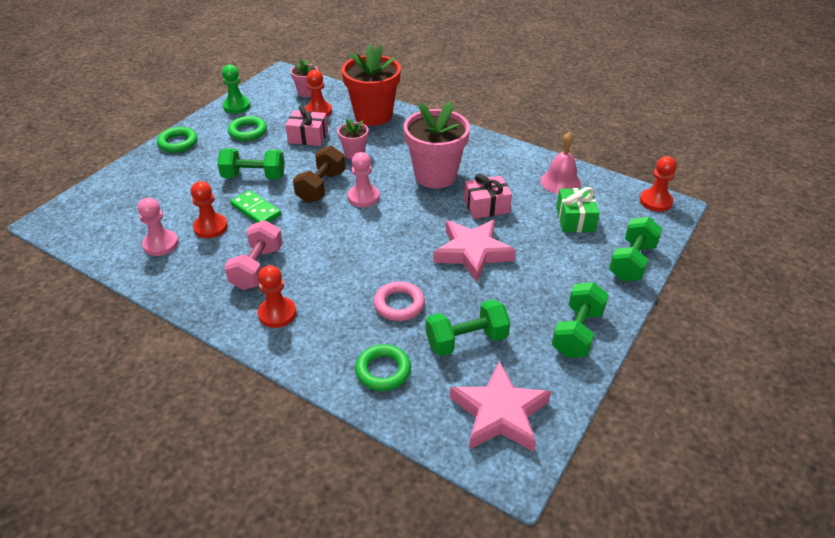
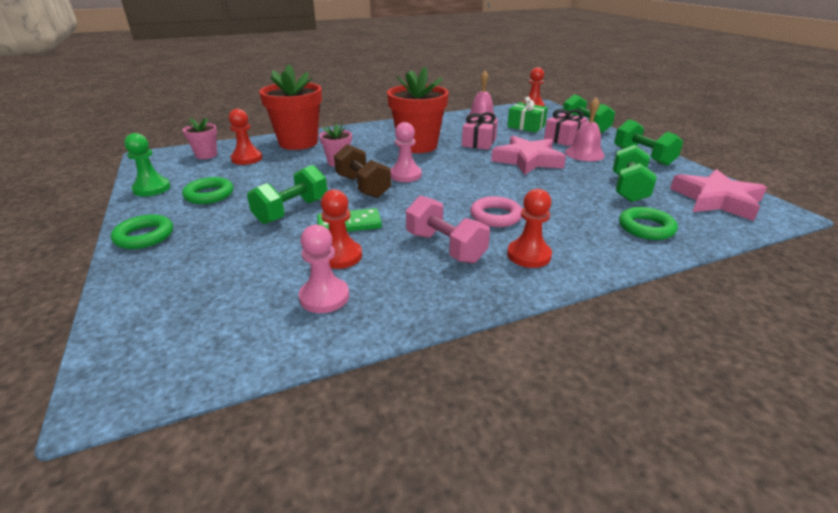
camera: 55 degrees left, 10 degrees down
pink gift [285,105,328,146] -> pink gift moved to [544,109,588,146]
pink ring [374,281,425,321] -> pink ring moved to [470,196,522,227]
pink flower pot [404,101,470,188] -> red flower pot [387,67,449,153]
none -> pink bell [565,97,605,161]

